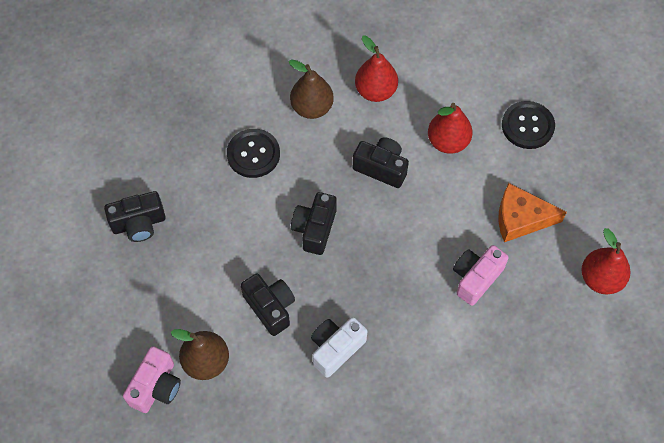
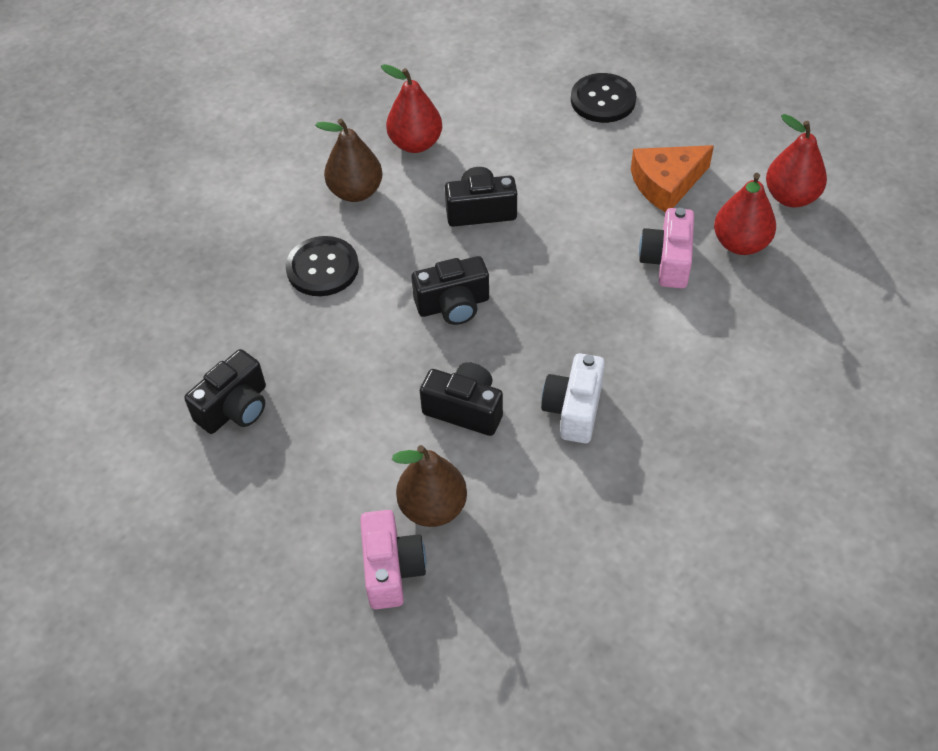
camera: 30 degrees left, 10 degrees down
black camera [291,192,337,255] -> black camera turned 90 degrees counterclockwise [411,256,489,325]
red pear [428,103,473,154] -> red pear moved to [714,173,776,255]

